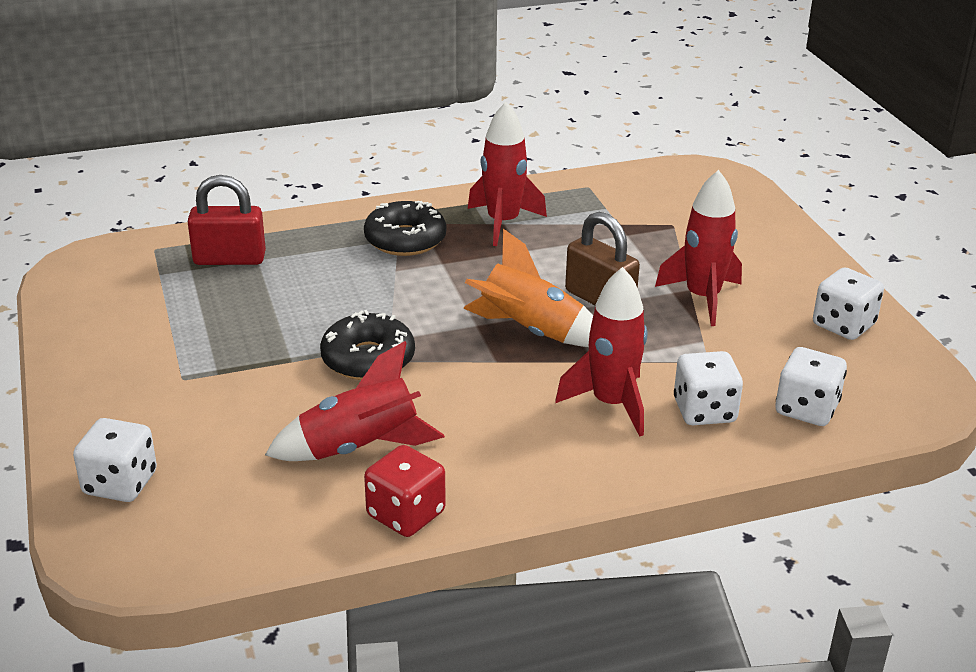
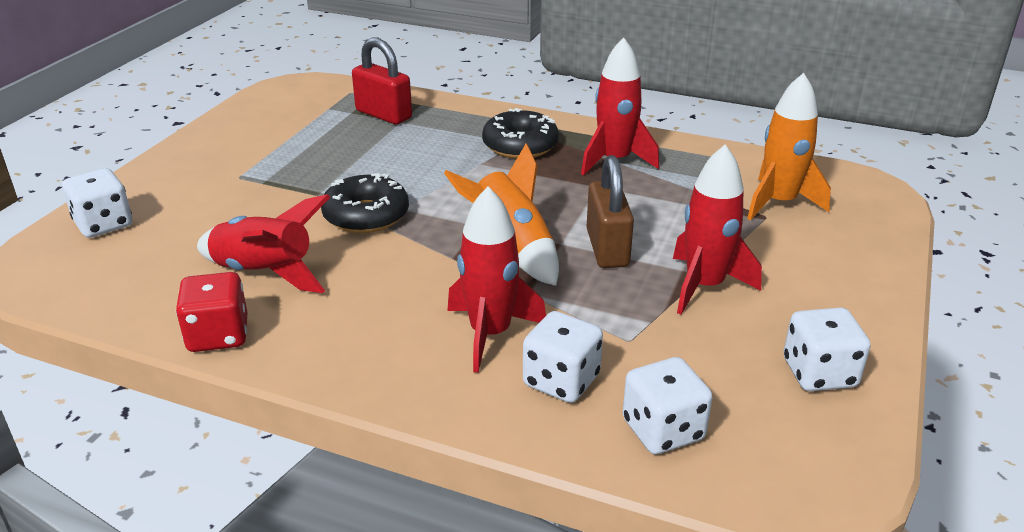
camera: 40 degrees right, 0 degrees up
none -> orange rocket [747,73,831,220]

